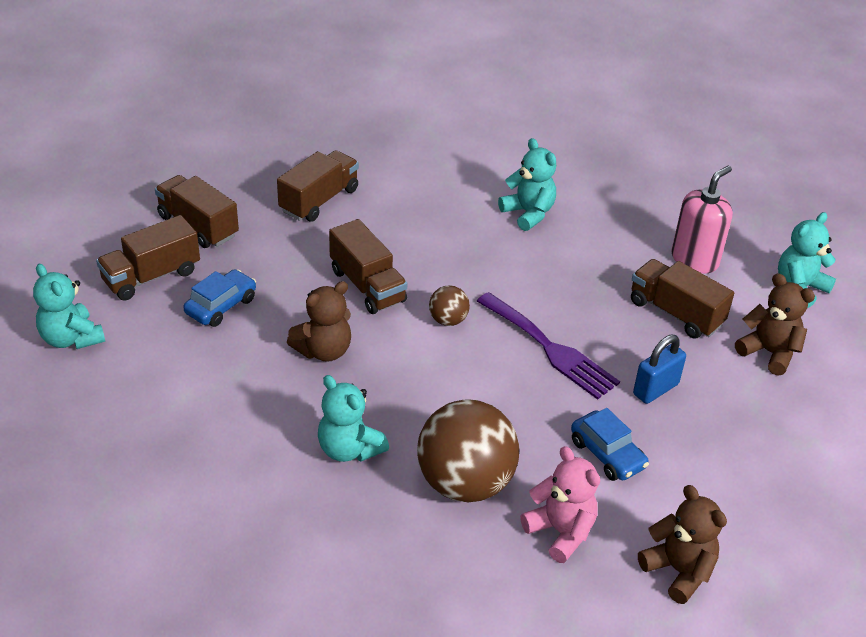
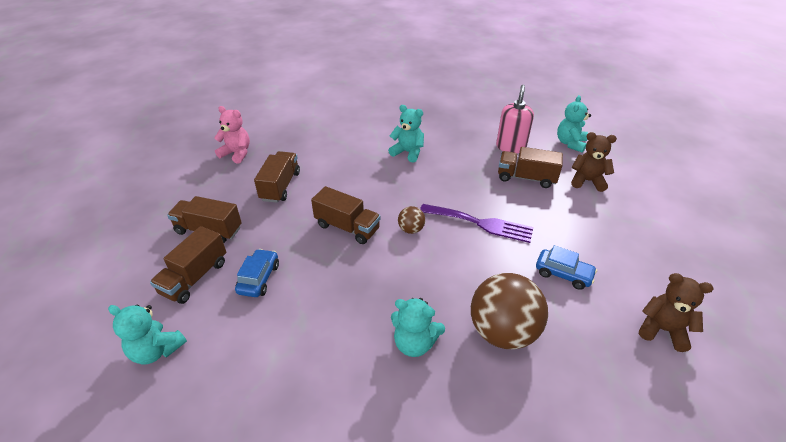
camera: 25 degrees left, 0 degrees up
brown teddy bear [287,281,351,362] -> none
pink teddy bear [520,446,600,563] -> pink teddy bear moved to [214,106,250,164]
blue padlock [633,335,686,404] -> none

